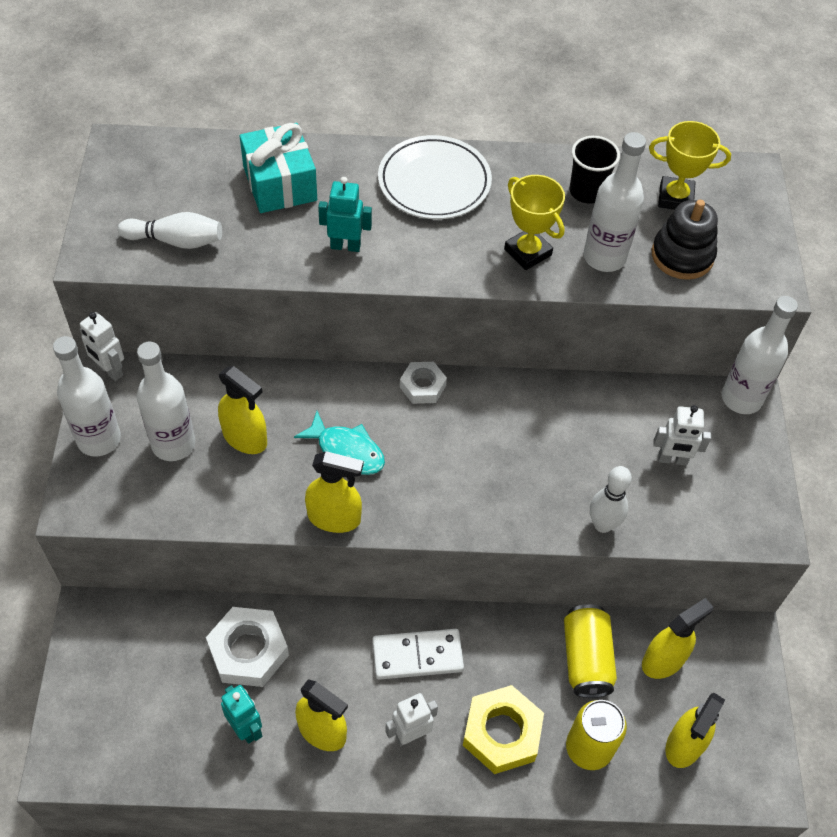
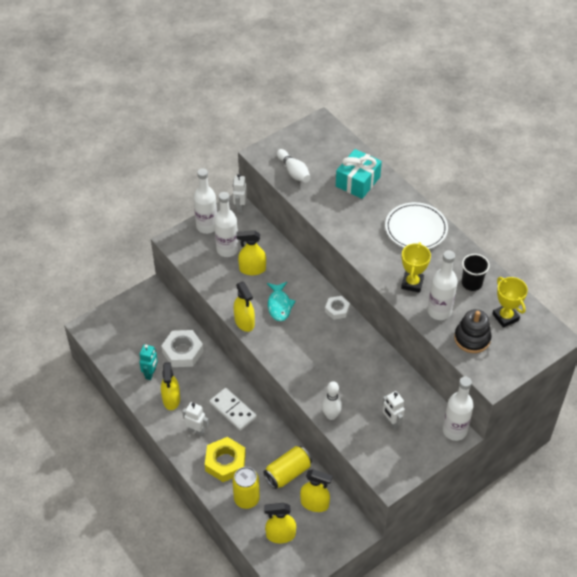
camera: 55 degrees right, 5 degrees down
yellow spray bottle [218,366,267,454] -> yellow spray bottle turned 90 degrees clockwise [237,230,266,275]
turquoise robot [318,177,372,252] -> none

